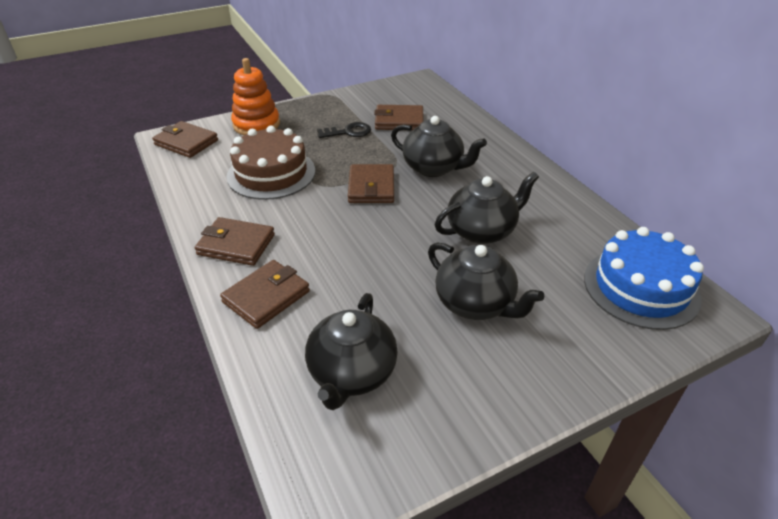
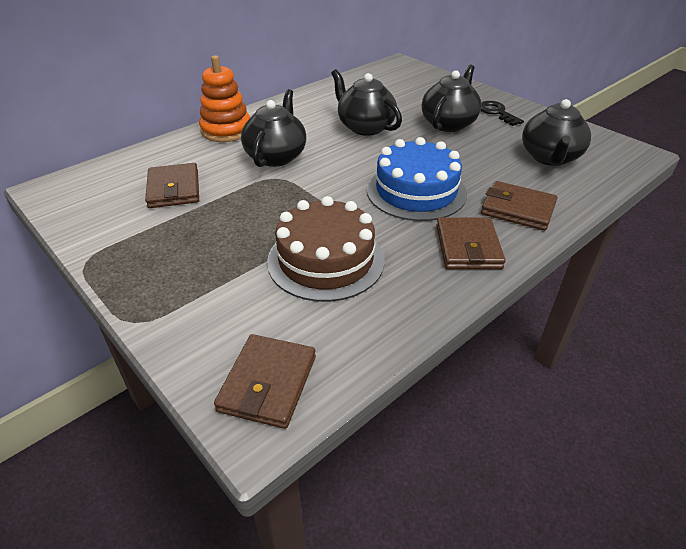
camera: 105 degrees left, 0 degrees up
orange stacking toy [231,58,280,135] -> orange stacking toy moved to [199,55,250,142]
black teapot [305,293,398,410] -> black teapot turned 105 degrees clockwise [522,99,591,166]
black key [317,122,371,138] -> black key moved to [481,101,524,126]
brown wallet [348,164,394,203] -> none
blue cake [584,227,704,330] -> blue cake moved to [367,137,467,221]

